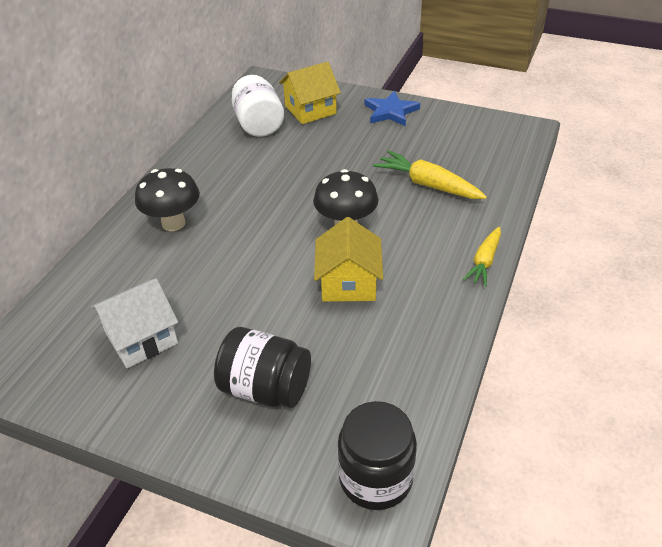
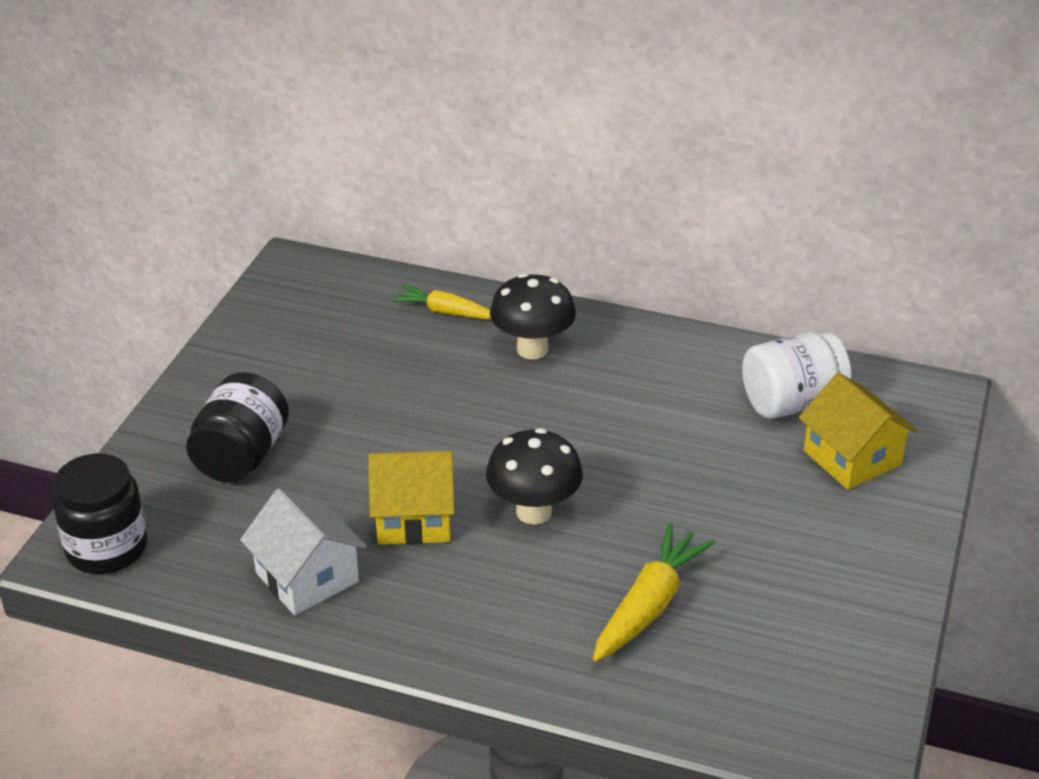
camera: 85 degrees right, 5 degrees down
white house [90,278,178,368] -> white house moved to [240,488,367,615]
blue star [364,91,420,126] -> none
yellow carrot [463,227,501,287] -> yellow carrot moved to [392,285,491,319]

